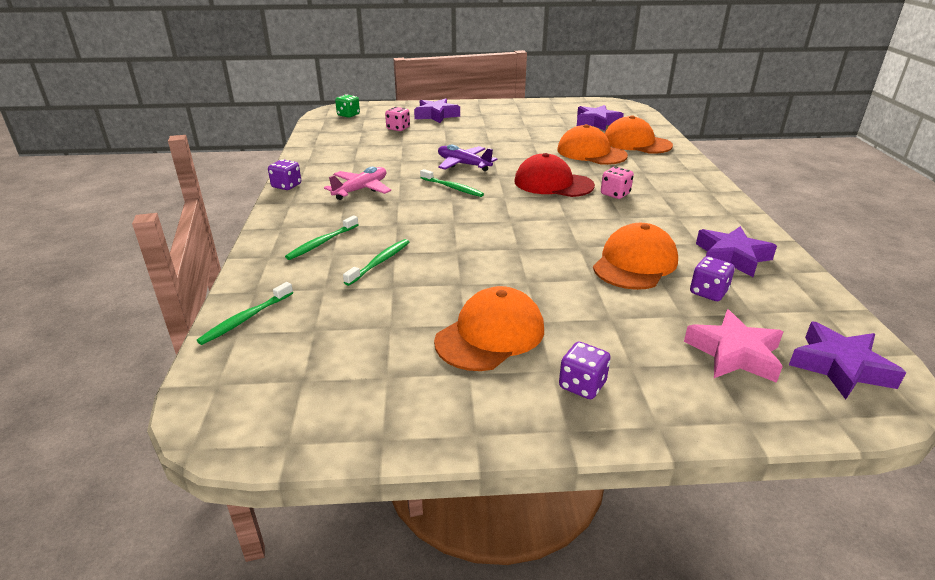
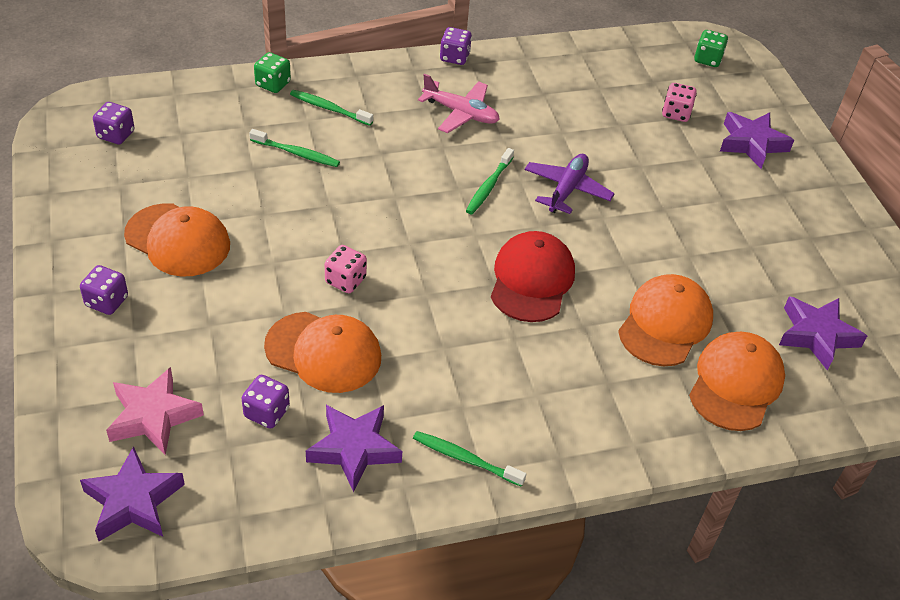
camera: 75 degrees right, 15 degrees up
green toothbrush [197,282,293,345] -> green toothbrush moved to [413,431,526,487]
pink dice [601,167,634,199] -> pink dice moved to [325,245,367,293]
none -> purple dice [93,102,135,145]
none -> green dice [254,52,291,93]

